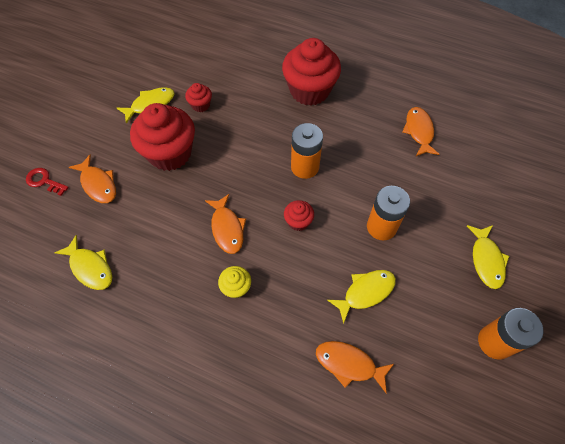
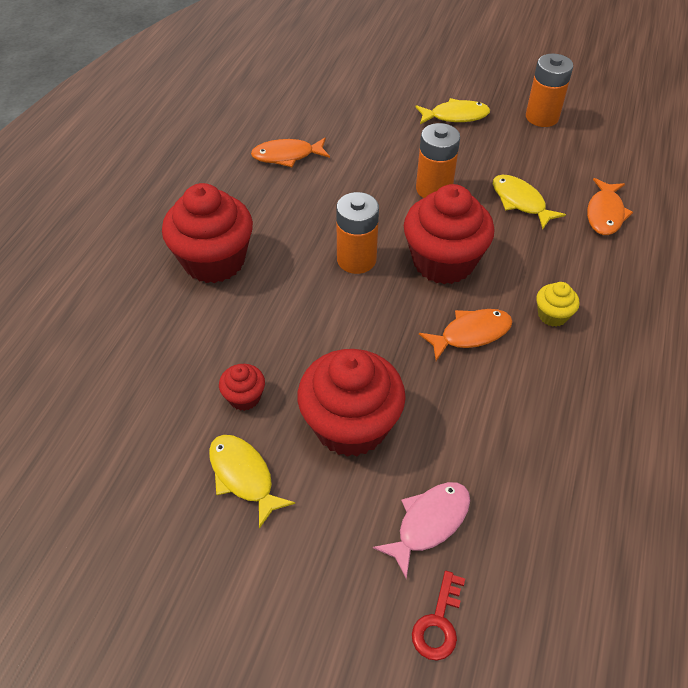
camera: 95 degrees left, 10 degrees down
yellow fish [54,235,112,290] -> none
orange fish [69,155,116,203] -> pink fish [373,482,470,579]
red cupcake [284,200,314,231] -> red cupcake [404,184,494,284], size x2.20

